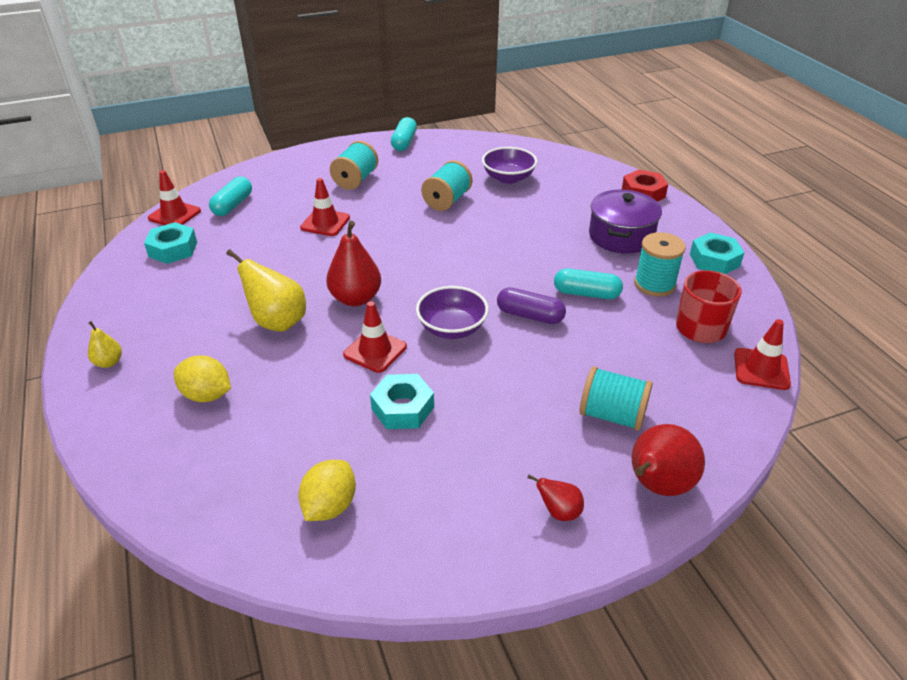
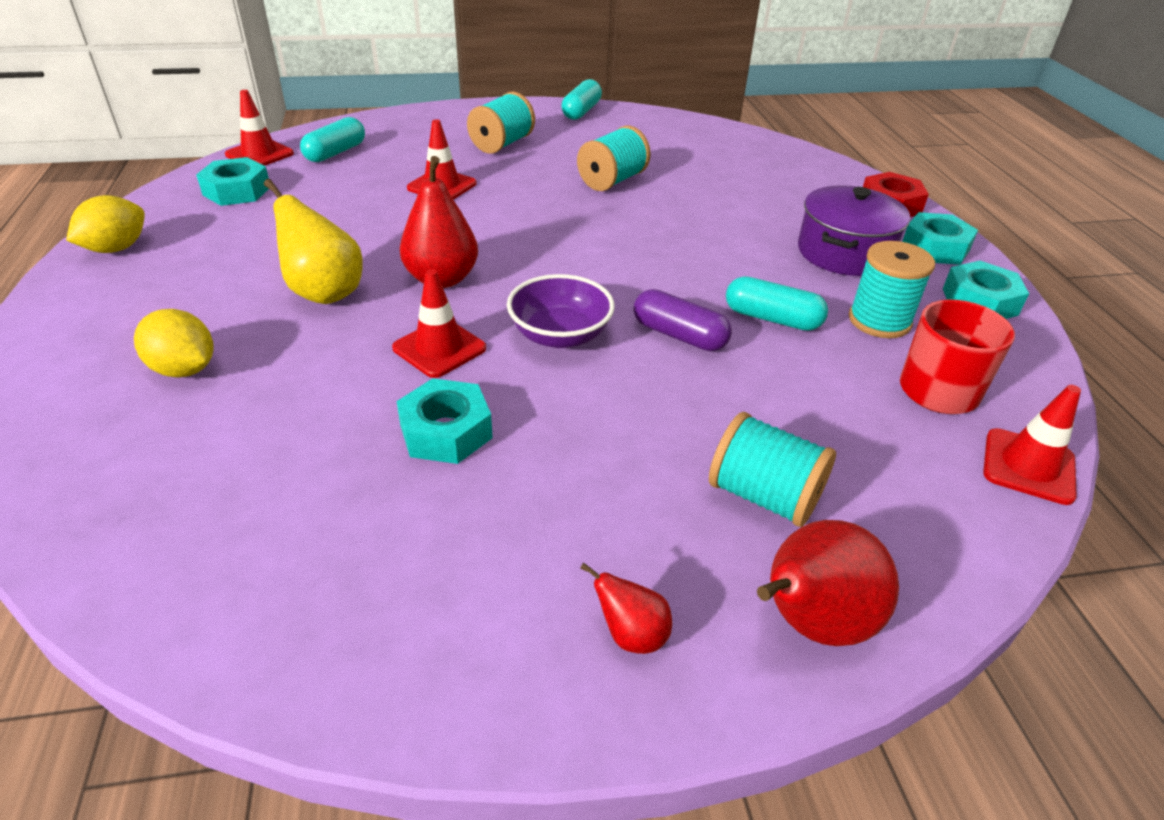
camera: 10 degrees right, 0 degrees up
yellow pear [88,321,122,368] -> none
yellow lemon [298,460,356,521] -> yellow lemon moved to [66,195,145,253]
purple bowl [482,147,537,184] -> none
none -> turquoise nut [902,212,978,265]

